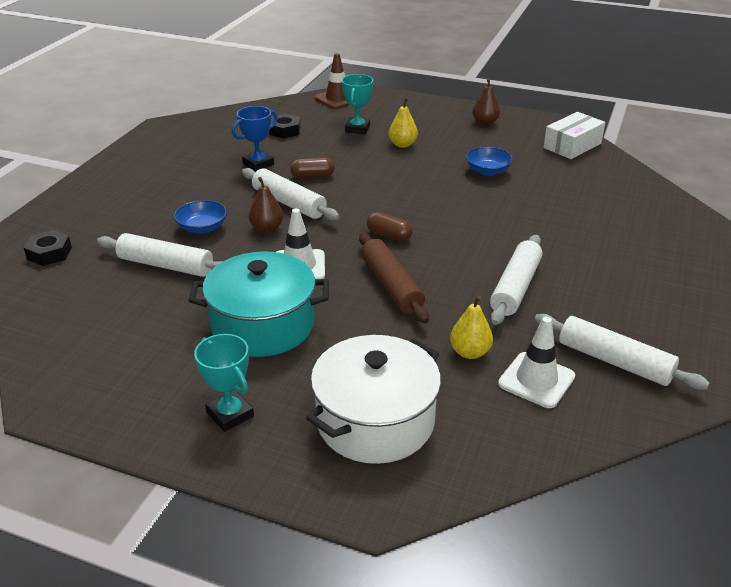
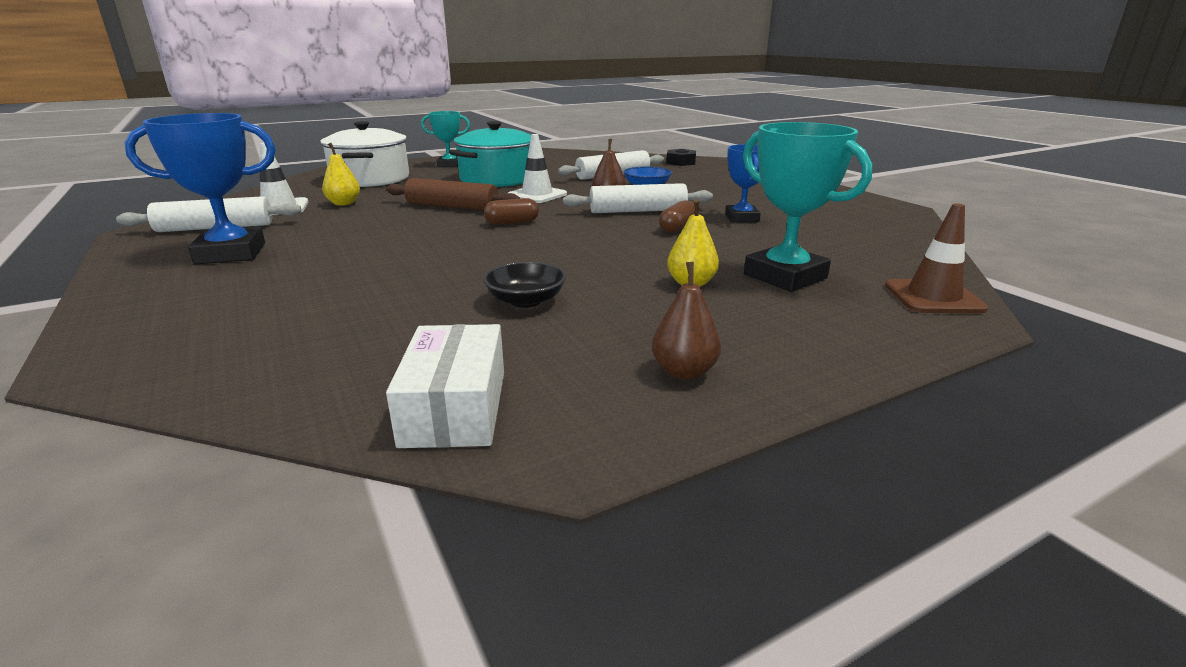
camera: 130 degrees right, 10 degrees down
black nut [269,113,301,139] -> none
turquoise trophy [342,74,373,134] -> turquoise trophy [743,122,872,292], size x1.59
blue bowl [466,147,513,176] -> black bowl [483,262,566,308]
white rolling pin [490,235,542,325] -> none
none -> blue trophy [124,113,276,264]

